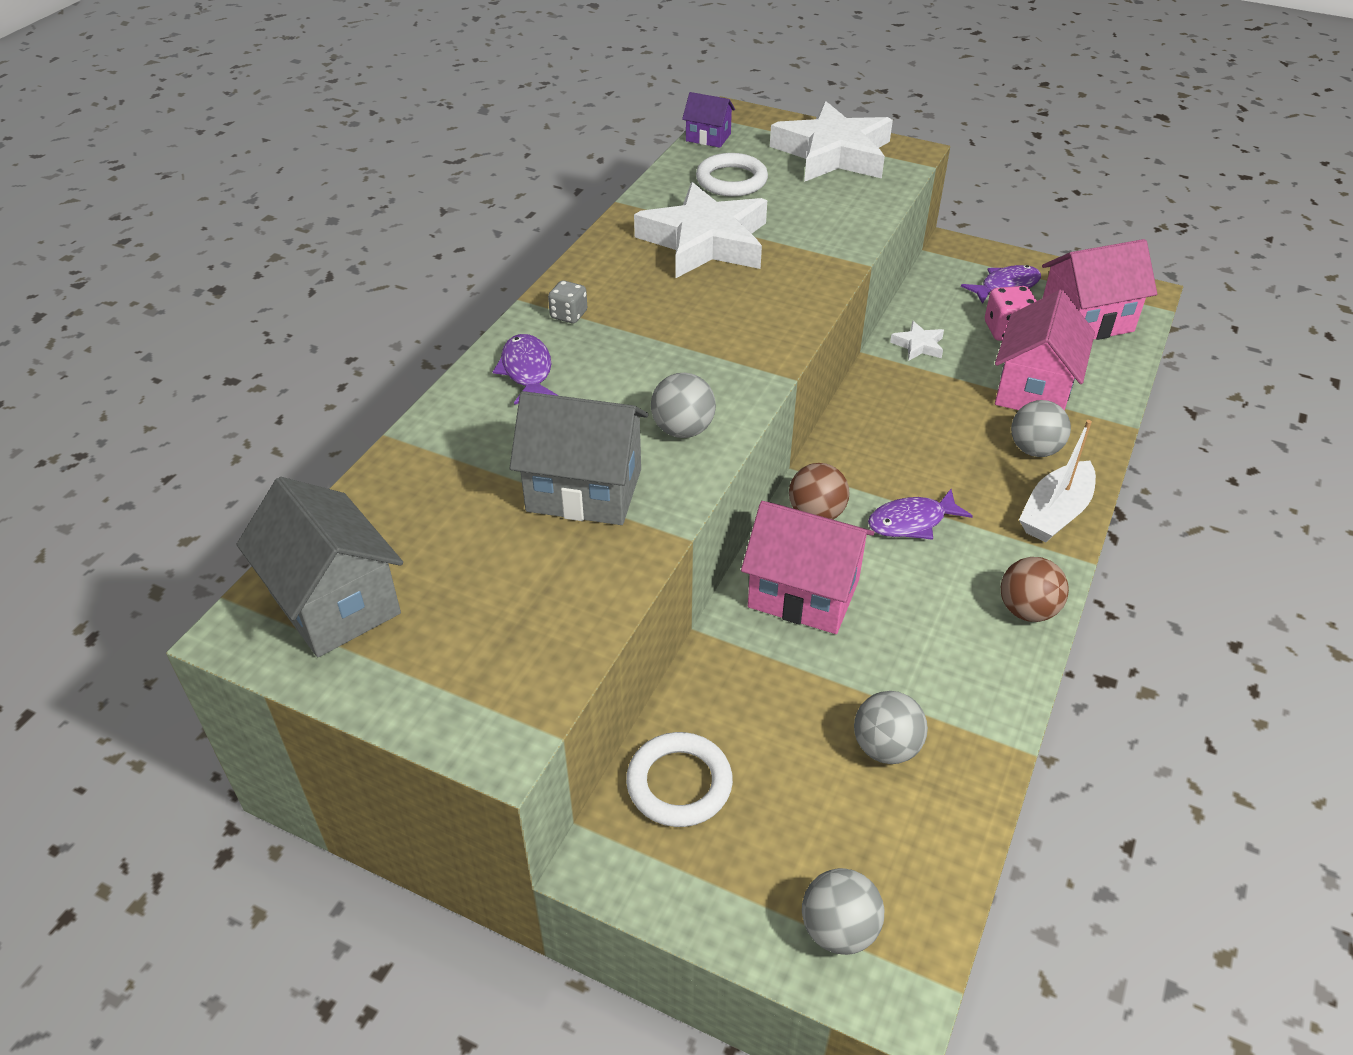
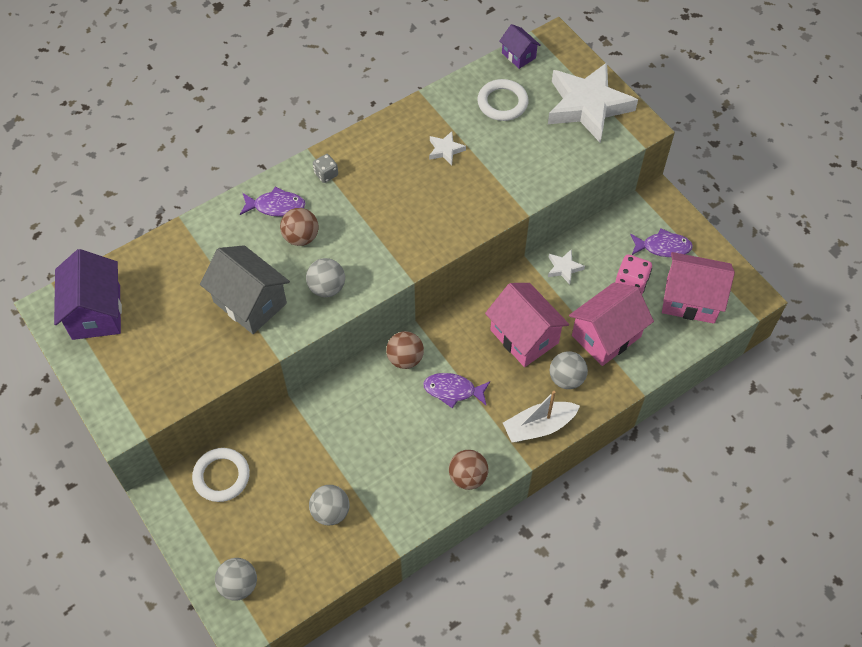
camera: 30 degrees right, 15 degrees up
grey house [236,477,403,657] -> purple house [54,249,122,340]
purple fish [493,334,558,405] -> purple fish turned 75 degrees clockwise [240,187,306,217]
white star [634,182,767,278] -> white star [429,131,466,165], size x0.41
pink house [741,501,875,634] -> pink house moved to [485,283,569,367]
none -> brown ball [280,208,318,246]

